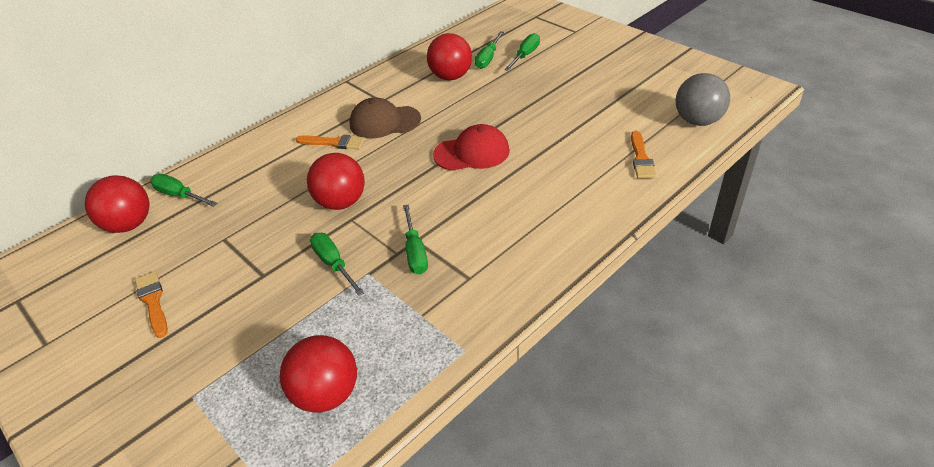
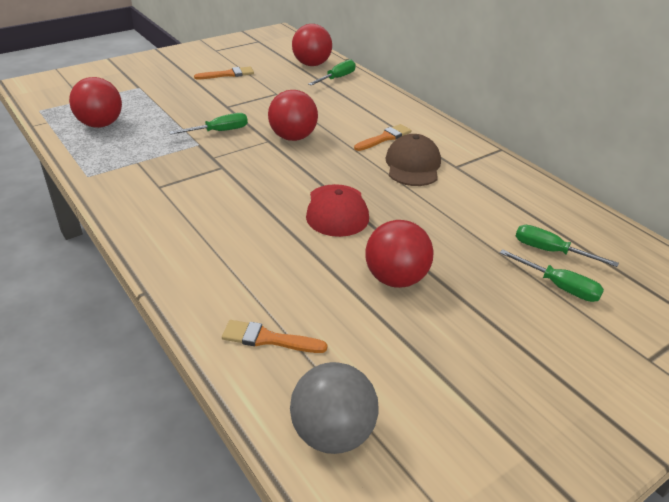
camera: 95 degrees right, 5 degrees down
orange brush [296,135,365,149] -> orange brush turned 150 degrees counterclockwise [354,124,411,151]
green screwdriver [403,204,428,274] -> none
red ball [427,33,472,80] -> red ball moved to [365,220,433,288]

